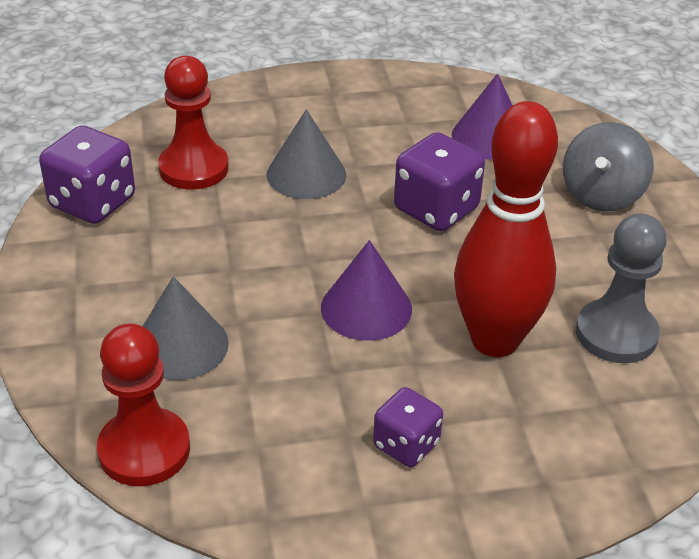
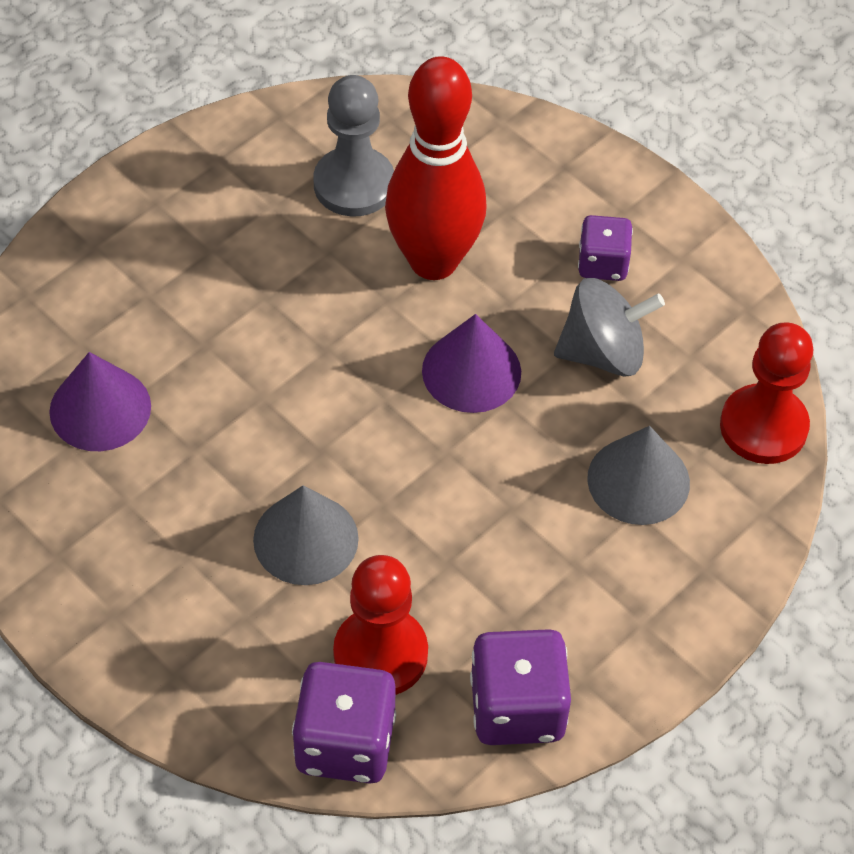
camera: 125 degrees left, 15 degrees up
purple dice [394,132,485,231] -> purple dice moved to [292,662,396,784]
grey spinning top [563,122,654,212] -> grey spinning top moved to [554,278,665,377]

